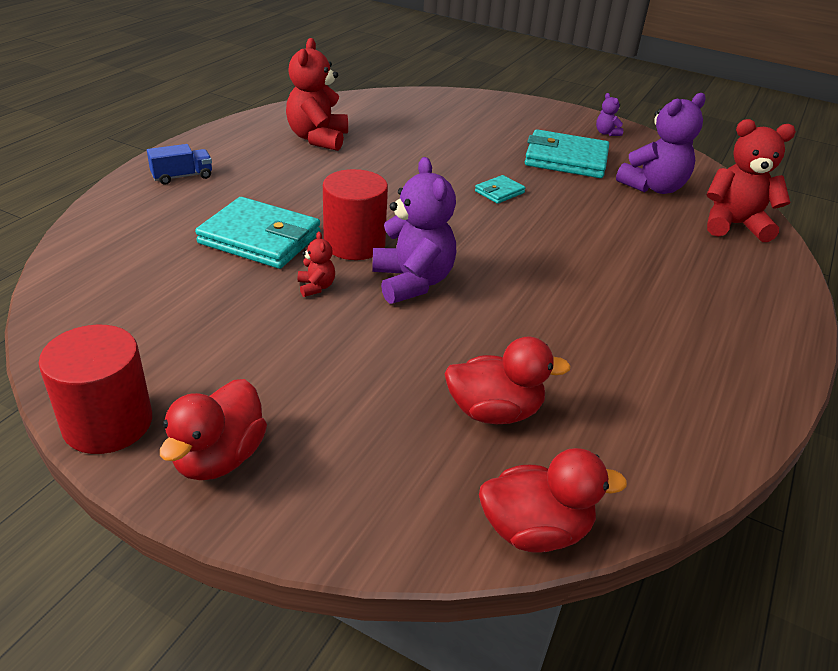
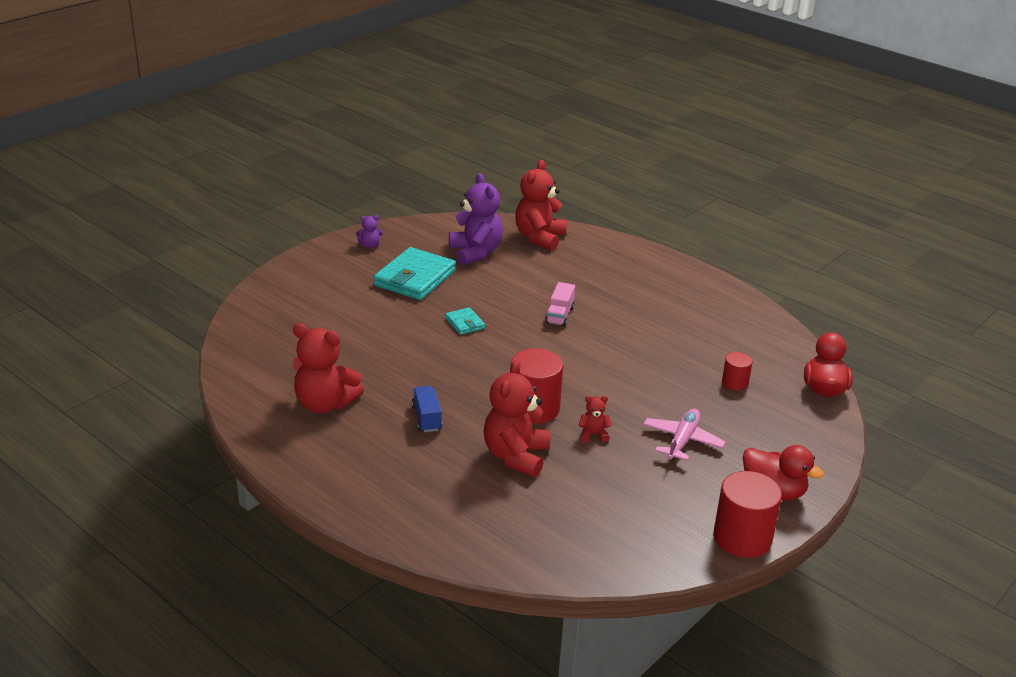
camera: 75 degrees left, 5 degrees down
blue truck [147,144,212,185] -> blue truck moved to [412,386,442,432]
turquoise wallet [195,197,321,269] -> red teddy bear [484,360,550,477]
purple teddy bear [372,157,456,304] -> none
red duck [445,337,571,424] -> red cylinder [722,352,753,391]
none -> pink truck [545,282,575,327]
none -> pink plane [643,409,726,461]

